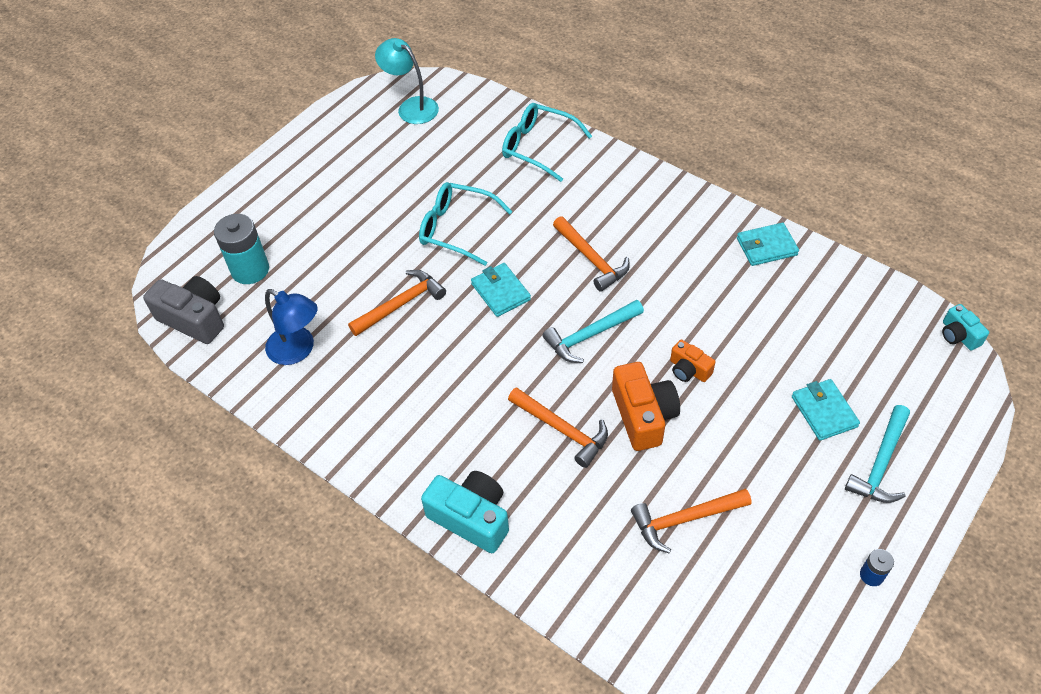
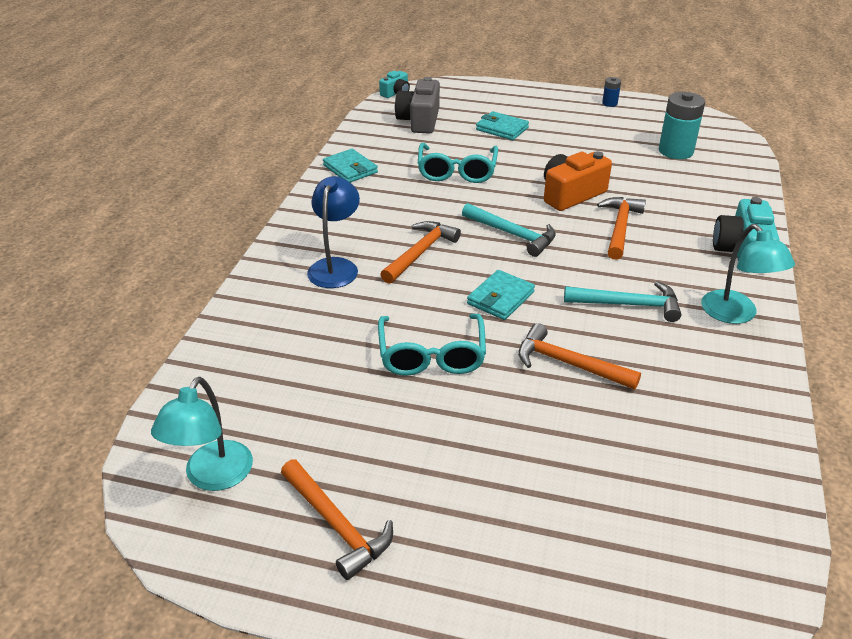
camera: 115 degrees left, 15 degrees down
grey camera [143,276,224,344] -> grey camera moved to [395,77,440,134]
turquoise battery [214,214,269,284] -> turquoise battery moved to [659,92,705,159]
blue lamp [265,289,318,365] -> blue lamp moved to [307,176,360,288]
turquoise glasses [502,103,592,182] -> turquoise glasses moved to [418,143,498,183]
orange hammer [631,488,752,553] -> orange hammer moved to [281,459,393,580]
orange camera [670,340,715,382] -> none
turquoise wallet [792,379,860,441] -> turquoise wallet turned 75 degrees clockwise [476,111,529,140]
turquoise hammer [845,405,910,503] -> turquoise hammer moved to [564,281,682,322]
none -> turquoise lamp [701,224,795,324]

